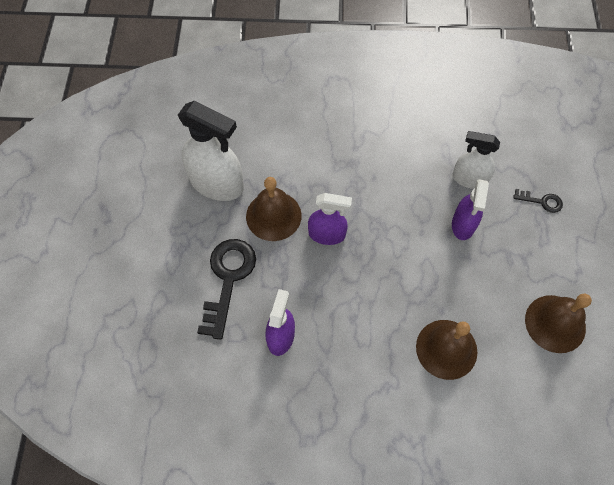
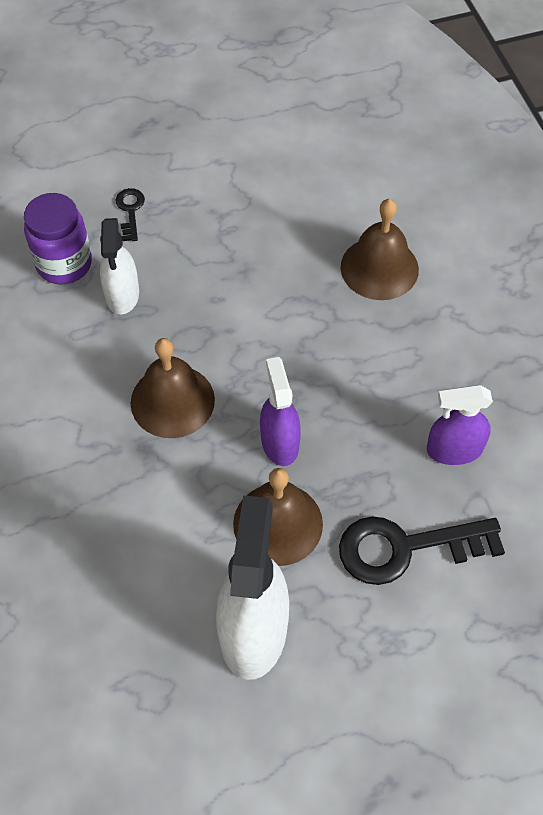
camera: 110 degrees left, 5 degrees down
purple spray bottle [452,179,489,240] -> none
brown bell [525,294,592,353] -> brown bell moved to [131,338,215,438]
none -> purple jar [24,193,92,285]

